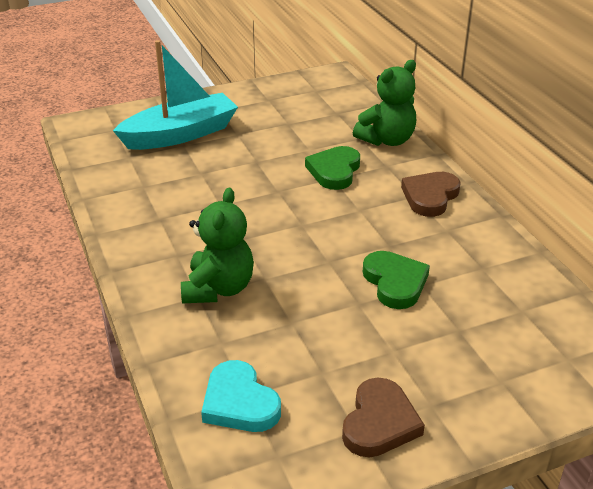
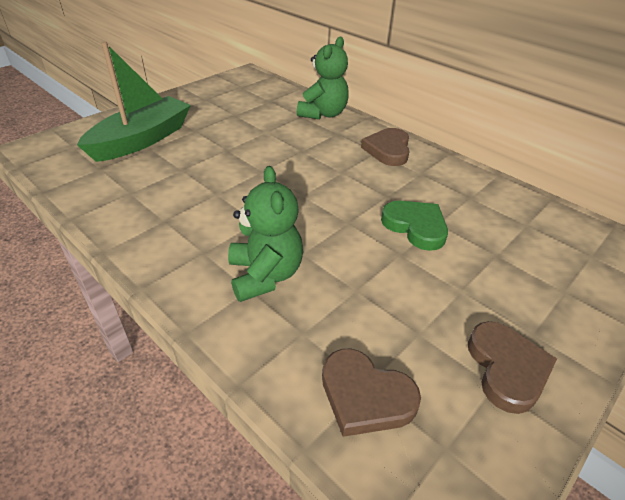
camera: 25 degrees left, 5 degrees up
turquoise boat [113,40,238,150] -> green boat [77,41,191,162]
turquoise heart [201,360,281,432] -> brown heart [322,349,421,437]
green heart [305,146,360,190] -> none

